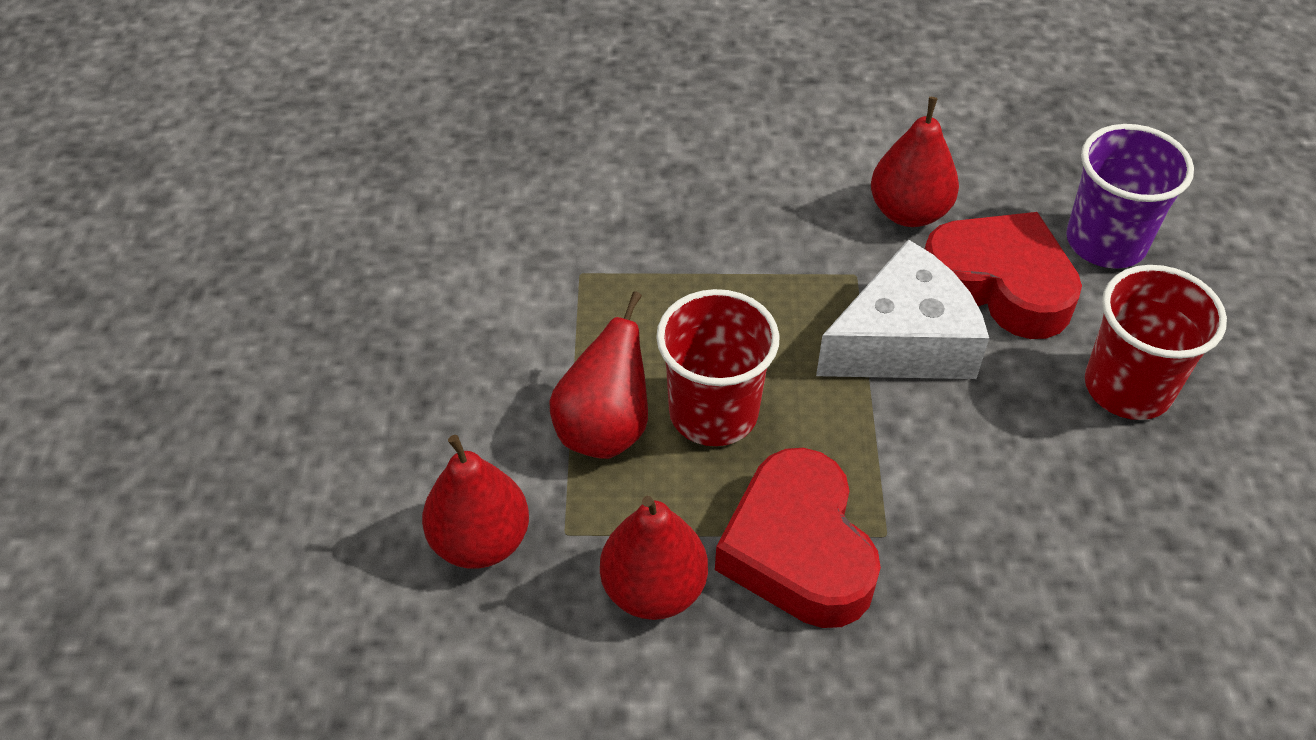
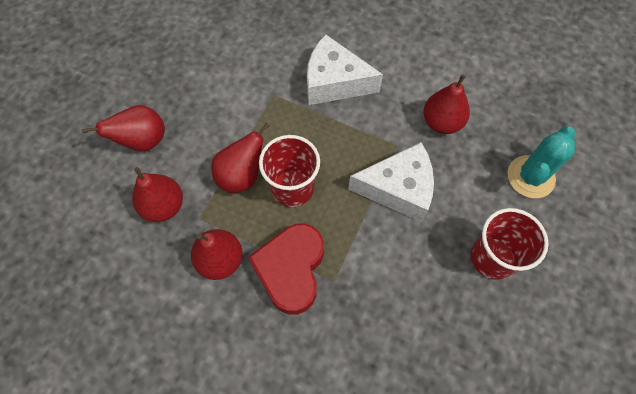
camera: 25 degrees right, 15 degrees up
red heart [925,212,1082,339] -> none
purple cup [1066,124,1194,269] -> turquoise cactus [507,127,575,198]
none -> red pear [82,105,165,151]
none -> white cheese [307,34,383,105]

